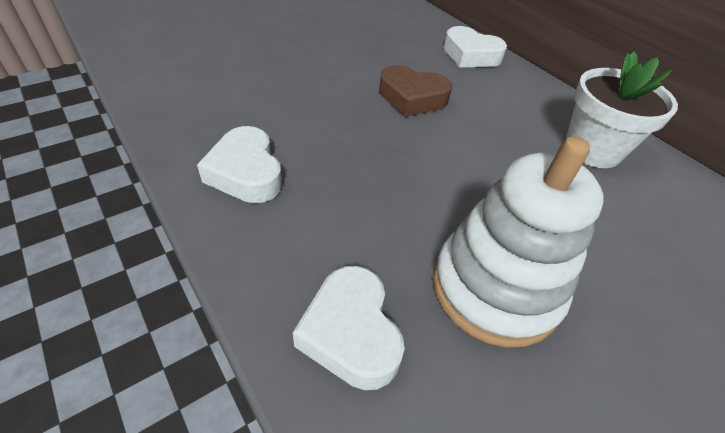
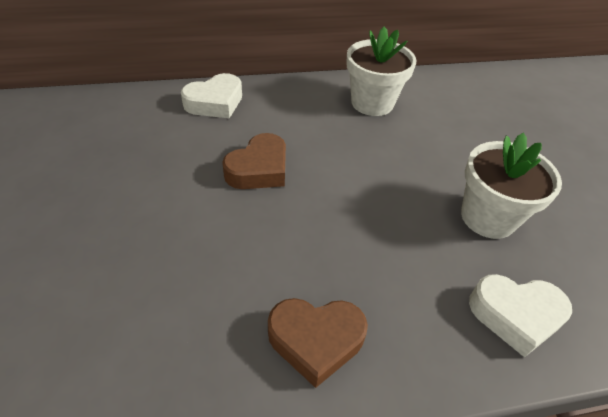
camera: 65 degrees left, 0 degrees up
white heart [197,126,282,203] -> brown heart [268,298,368,388]
white stacking toy [433,136,604,348] -> white flower pot [461,133,562,239]

